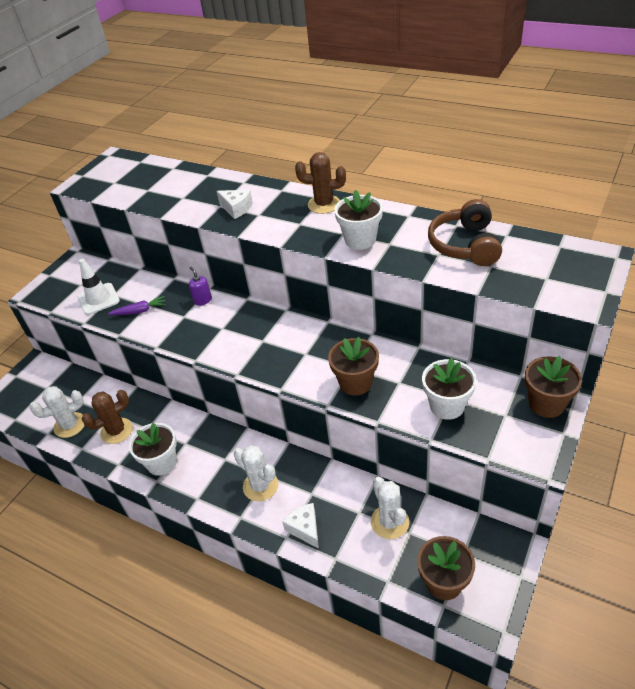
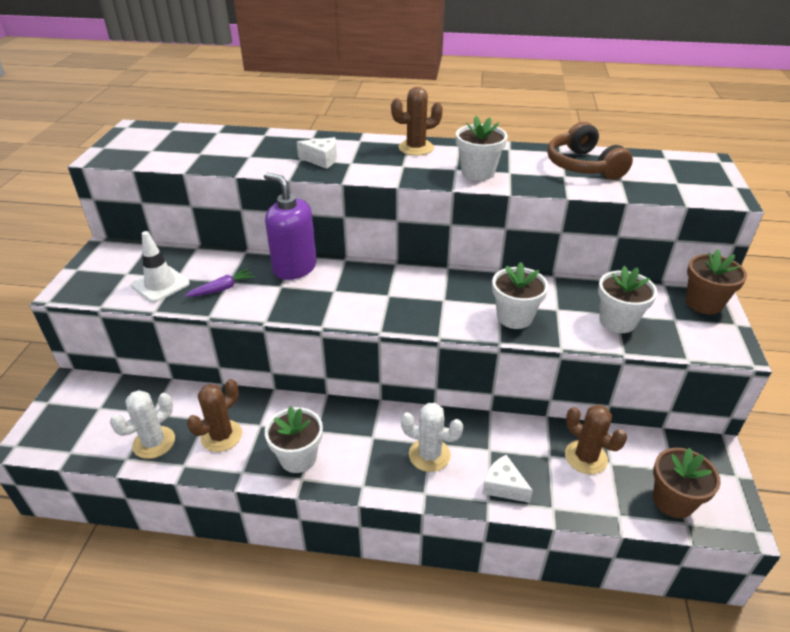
camera: 25 degrees left, 5 degrees down
purple soap dispenser [189,267,212,306] -> purple soap dispenser [264,173,317,280], size x2.22
brown flower pot [328,337,379,396] -> white flower pot [492,262,549,329]
white cactus [371,477,409,539] -> brown cactus [565,405,627,474]

